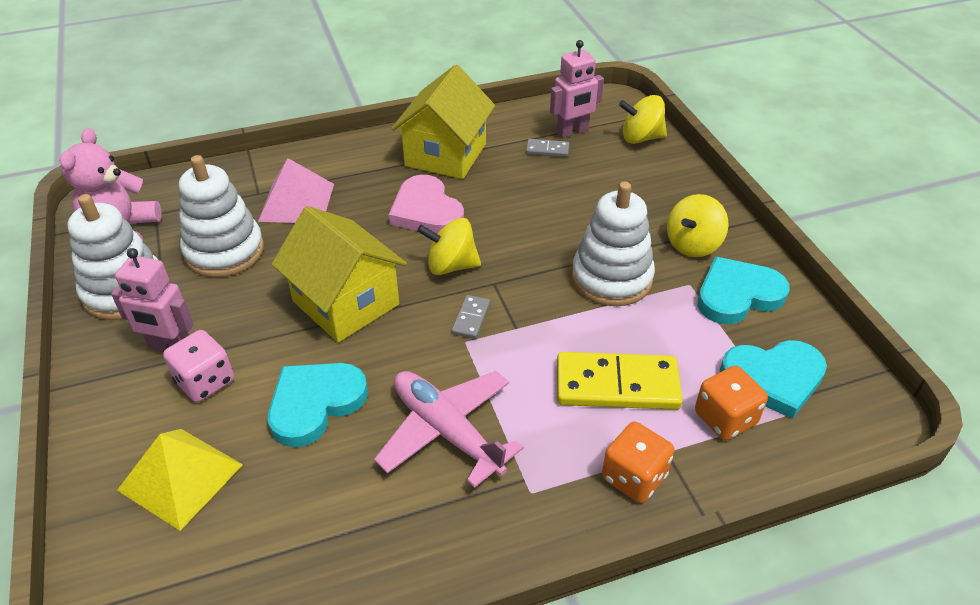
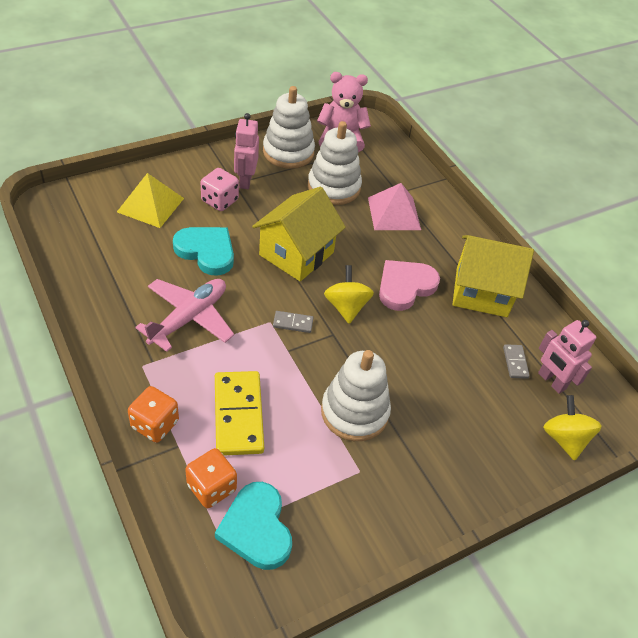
camera: 75 degrees right, 5 degrees up
yellow spinning top [667,194,729,257] -> none
turquoise heart [698,257,790,325] -> none

